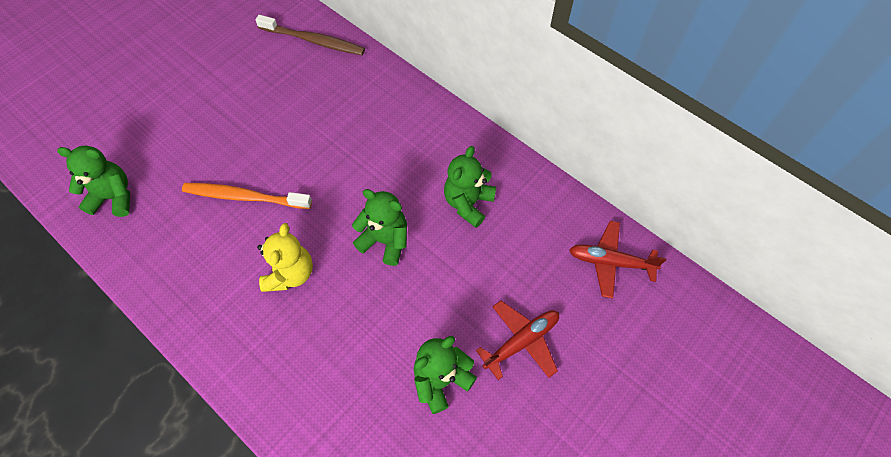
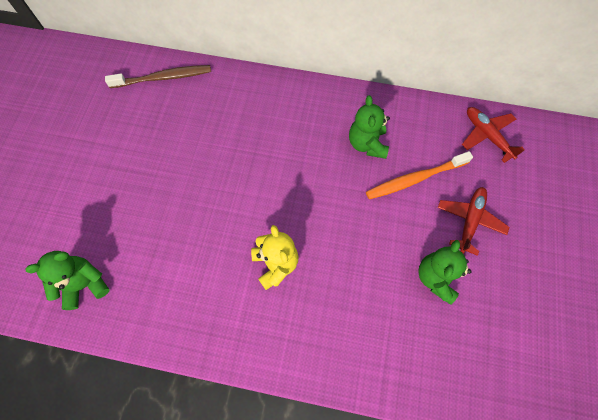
camera: 30 degrees left, 5 degrees up
orange toothbrush [182,183,312,209] -> orange toothbrush moved to [366,151,473,199]
green teddy bear [352,189,407,266] -> none
red plane [569,221,667,299] -> red plane turned 75 degrees clockwise [462,107,525,163]

